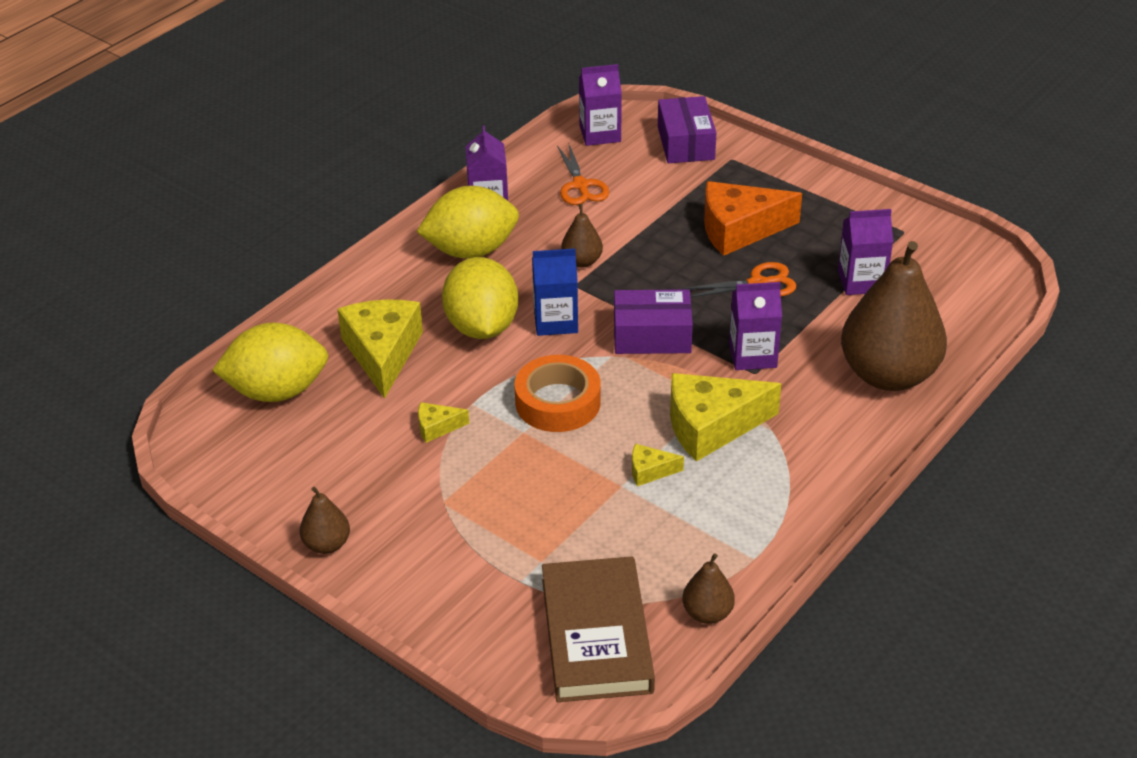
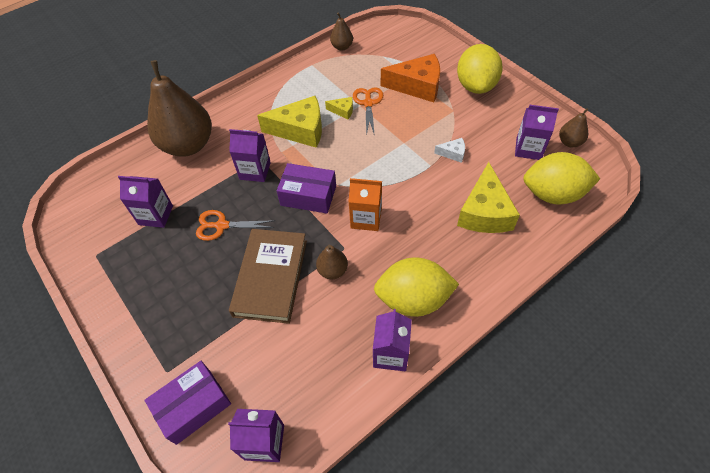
camera: 165 degrees left, 15 degrees up
brown pear [300,487,350,554] -> brown pear moved to [559,108,588,147]
yellow cheese [418,402,469,443] -> white cheese [434,138,465,163]
yellow lemon [442,257,518,339] -> yellow lemon moved to [457,44,503,94]
orange tape [515,355,601,432] -> none
blue carton [532,249,578,336] -> orange carton [348,178,382,231]
brown book [542,556,655,702] -> brown book moved to [229,229,307,324]
orange scissors [557,142,609,205] -> orange scissors moved to [353,87,383,136]
purple box [658,96,716,163] -> purple box turned 45 degrees clockwise [145,361,231,445]
orange cheese [704,181,802,256] -> orange cheese moved to [381,54,440,102]
none -> purple carton [515,105,559,160]

